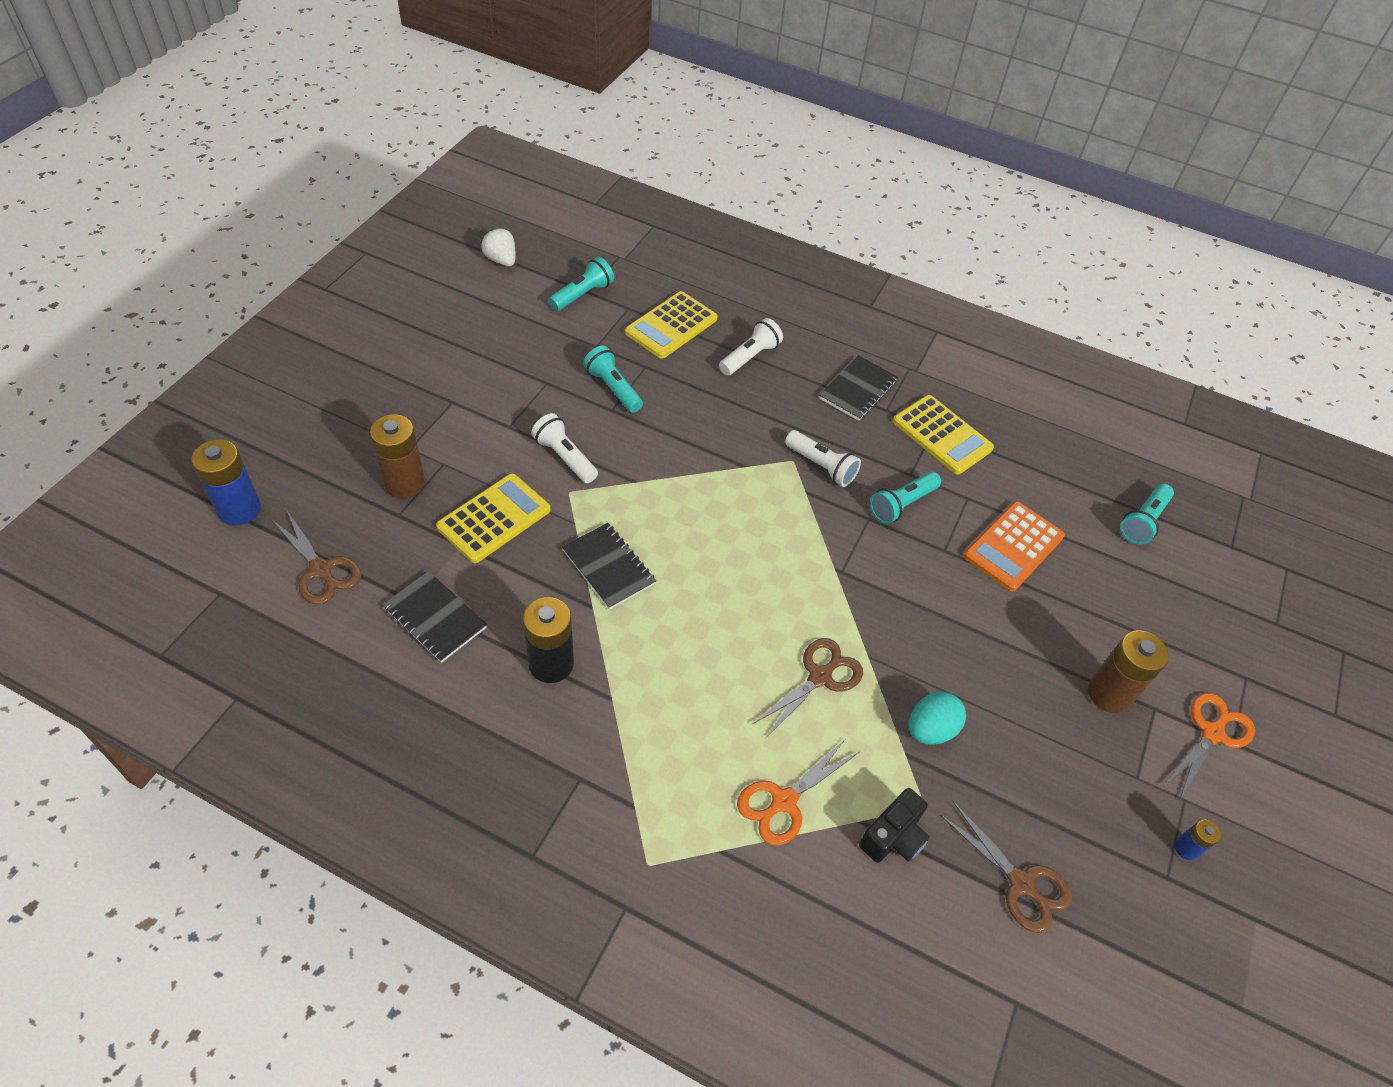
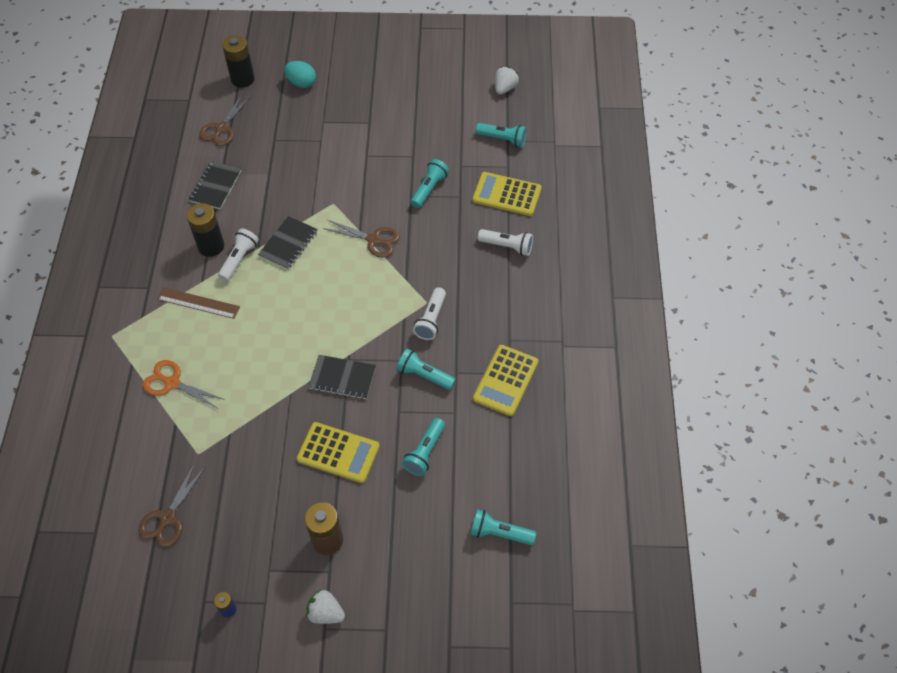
camera: 70 degrees right, 5 degrees up
blue battery [191,440,261,525] -> black battery [222,35,255,88]
brown battery [370,415,425,498] -> none
yellow calculator [436,473,551,563] -> yellow calculator moved to [297,422,380,483]
white flashlight [531,413,598,483] -> white flashlight moved to [218,228,259,281]
brown scissors [753,638,863,738] -> brown scissors moved to [323,220,400,258]
black notebook [819,355,898,421] -> black notebook moved to [309,355,376,399]
black camera [859,788,930,863] -> none
turquoise egg [909,692,966,744] -> turquoise egg moved to [284,61,316,88]
orange calculator [963,501,1065,591] -> turquoise flashlight [402,418,445,476]
orange scissors [1164,693,1255,799] -> white strawberry [306,589,345,624]
none -> brown ruler [157,287,240,319]

